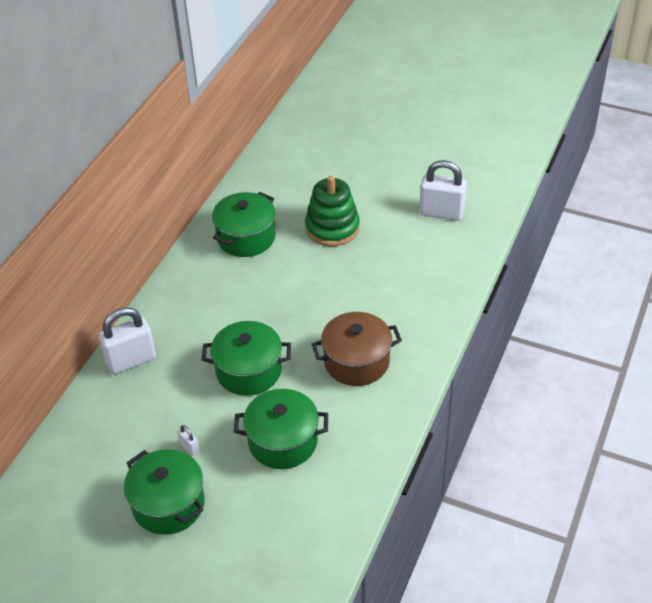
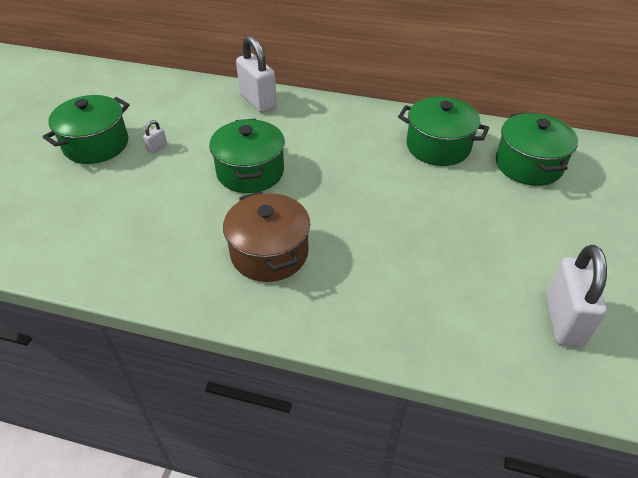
camera: 80 degrees right, 0 degrees up
green pot [234,389,328,469] -> green pot moved to [496,113,578,186]
green stacking toy [305,175,360,246] -> none

